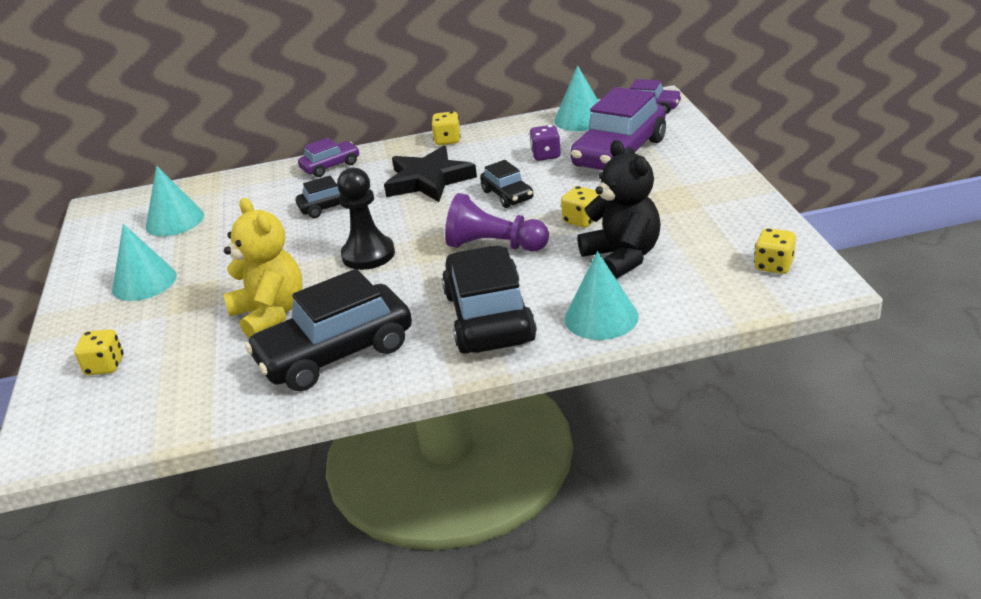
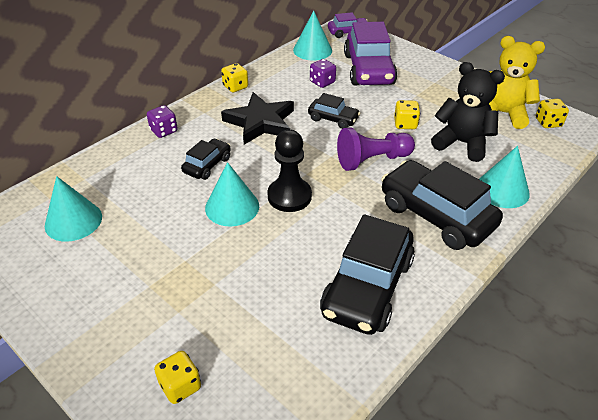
camera: 40 degrees left, 10 degrees up
turquoise cone [112,224,177,301] -> turquoise cone moved to [205,162,259,227]
yellow teddy bear [224,198,303,338] -> yellow teddy bear moved to [489,36,545,129]
purple car [298,138,360,177] -> purple dice [147,105,178,138]

